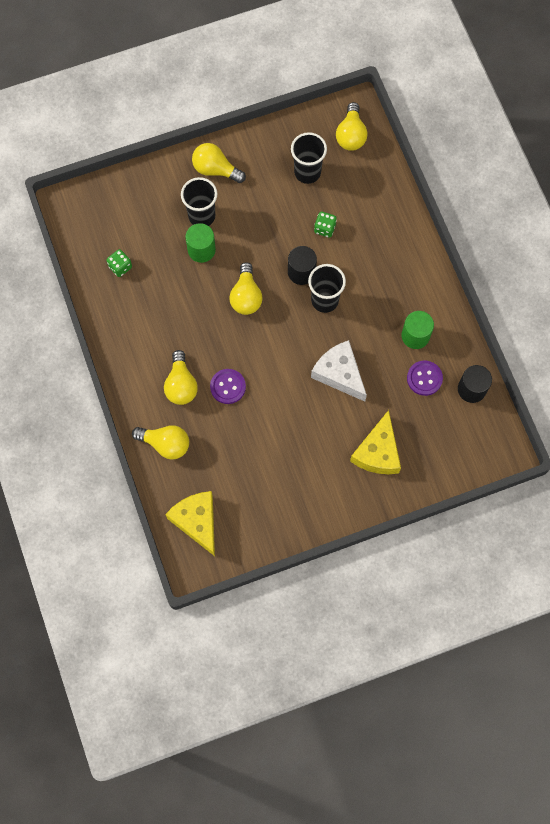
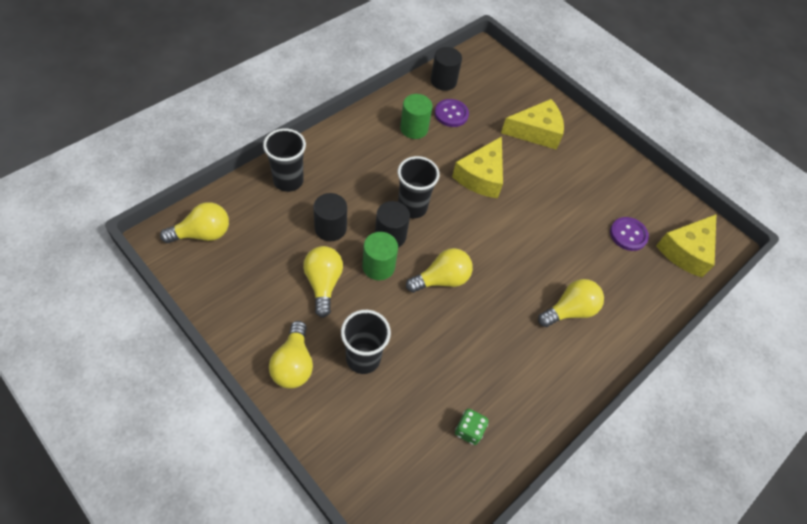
camera: 120 degrees left, 15 degrees down
yellow light bulb [132,425,189,460] -> yellow light bulb moved to [303,246,343,318]
green cylinder [185,223,216,263] -> green cylinder moved to [362,232,398,280]
purple button [210,369,246,404] -> purple button moved to [610,217,649,251]
black cup [291,132,327,184] -> black cup moved to [263,128,306,192]
white cheese [311,340,367,402] -> yellow cheese [452,136,503,198]
green dice [314,212,337,238] -> black cylinder [313,193,347,241]

